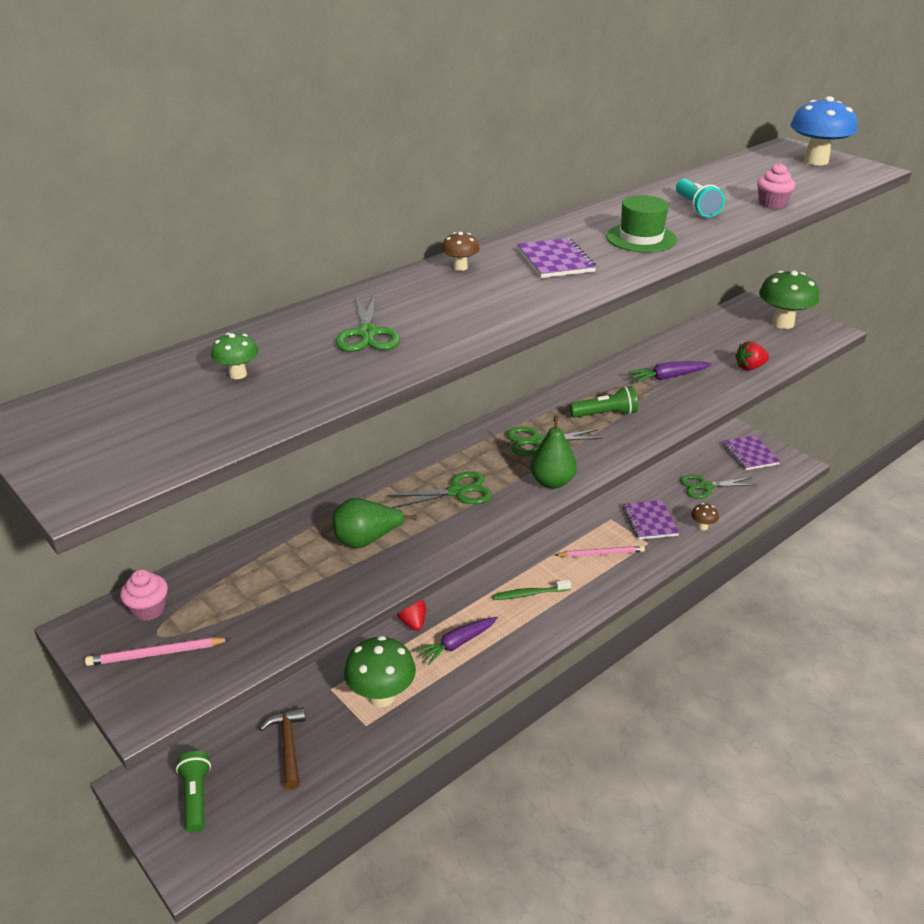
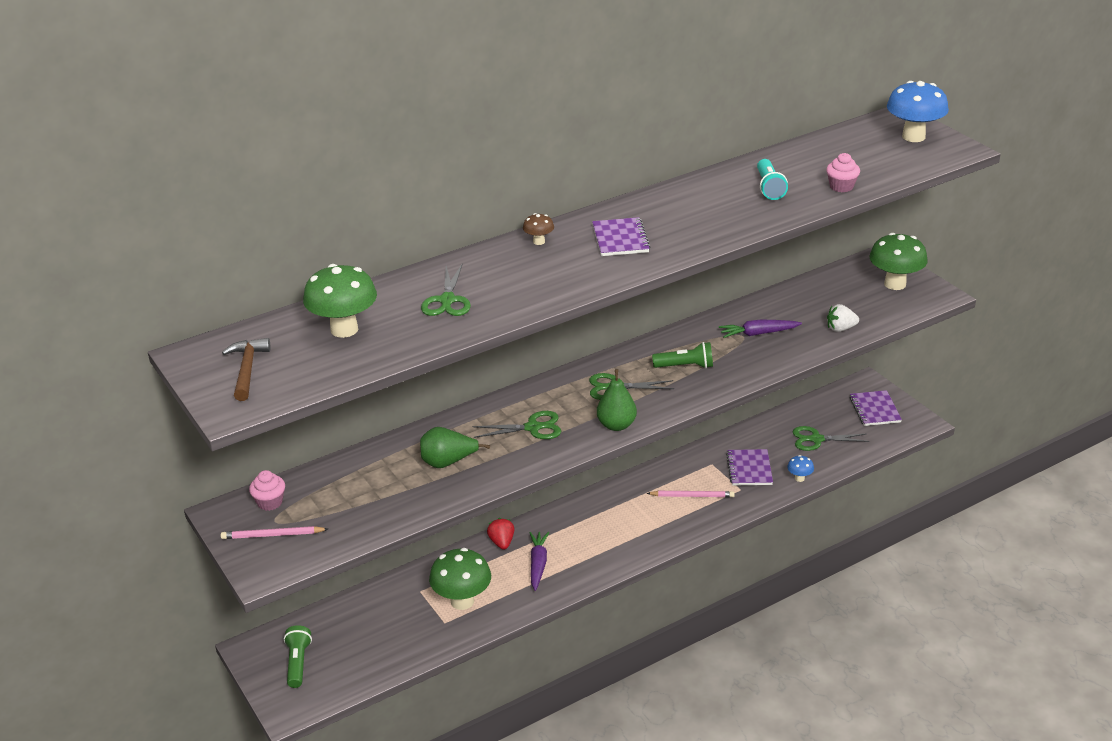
camera: 10 degrees right, 0 degrees up
green mushroom [211,333,258,379] -> green mushroom [303,264,377,338], size x2.12
brown hammer [260,707,305,790] -> brown hammer moved to [222,338,271,401]
purple carrot [416,617,498,665] -> purple carrot turned 120 degrees clockwise [529,532,549,591]
green toothbrush [493,580,571,600] -> none
green hat [606,195,677,252] -> none
brown mushroom [691,503,719,530] -> blue mushroom [787,455,814,482]
red strawberry [735,341,769,370] -> white strawberry [827,304,859,332]

